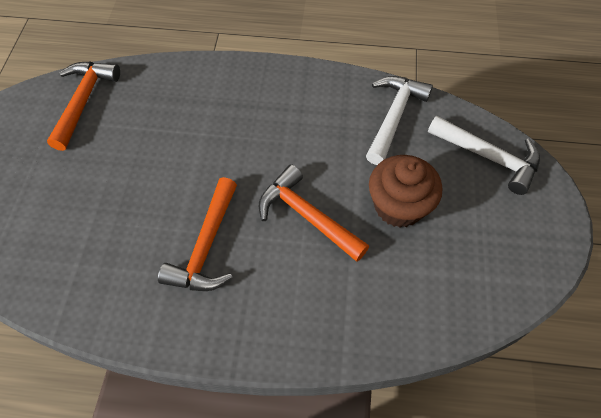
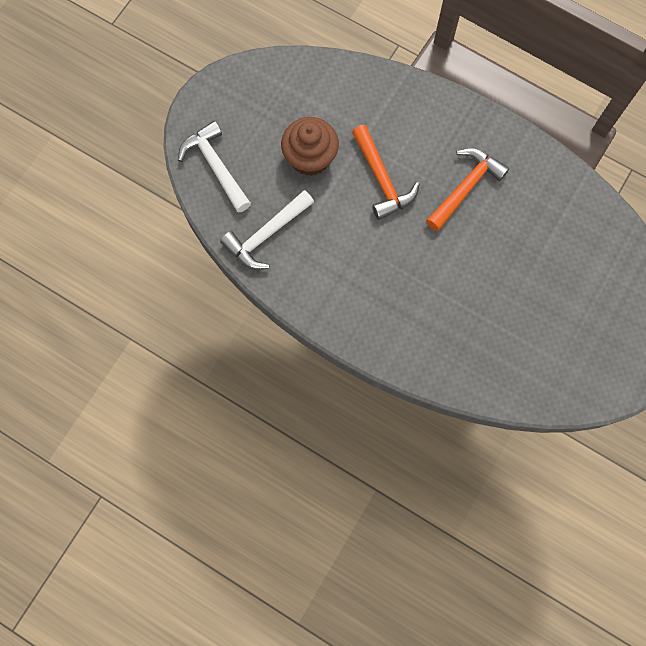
camera: 155 degrees left, 15 degrees up
orange hammer [47,62,120,151] -> none

